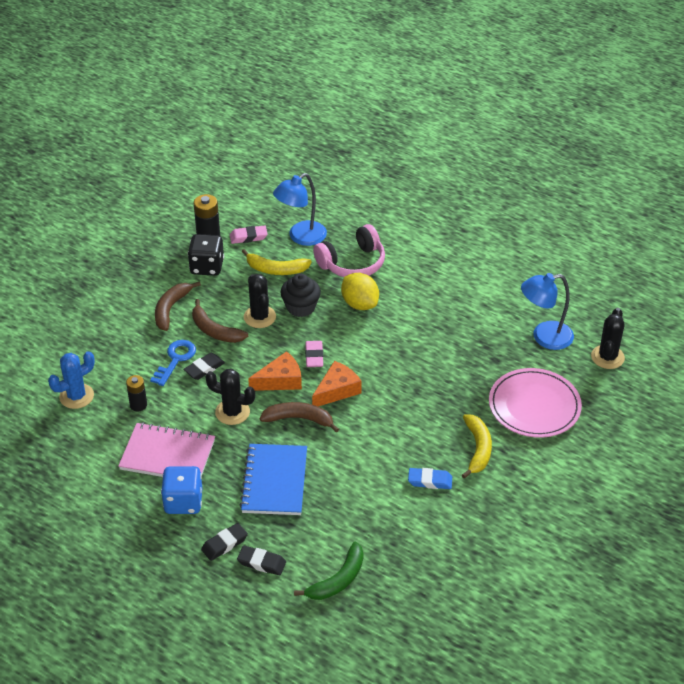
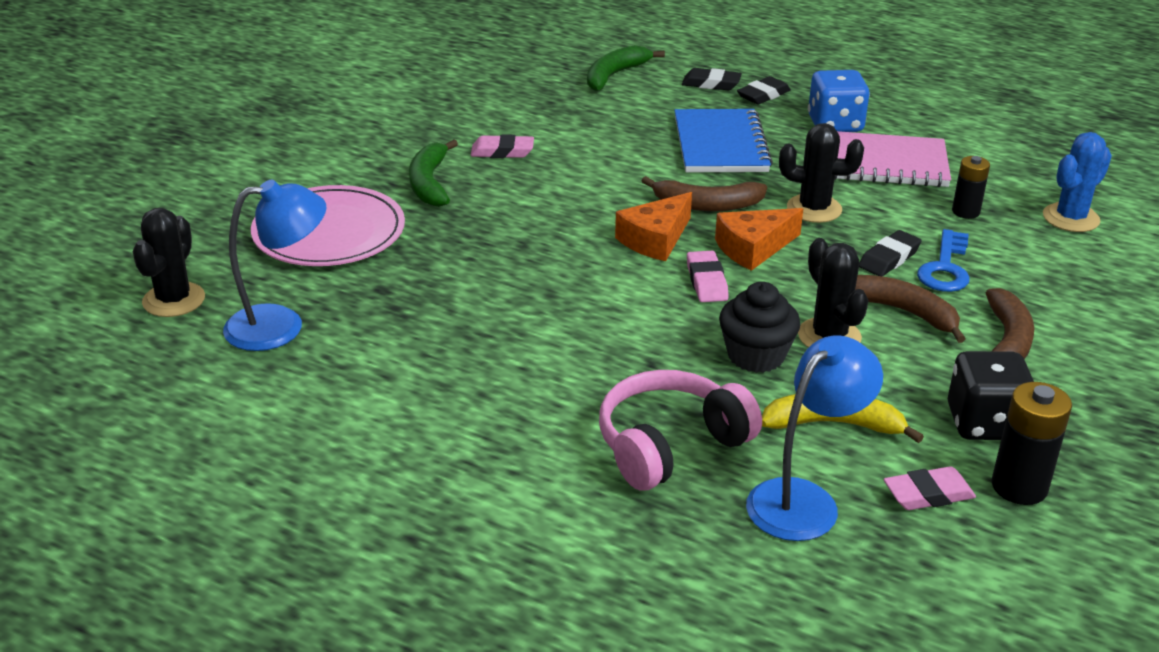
camera: 175 degrees right, 10 degrees down
yellow lemon [341,273,379,310] -> none
blue eraser [408,468,452,489] -> pink eraser [471,134,534,158]
yellow banana [462,414,492,479] -> green banana [409,140,458,207]

